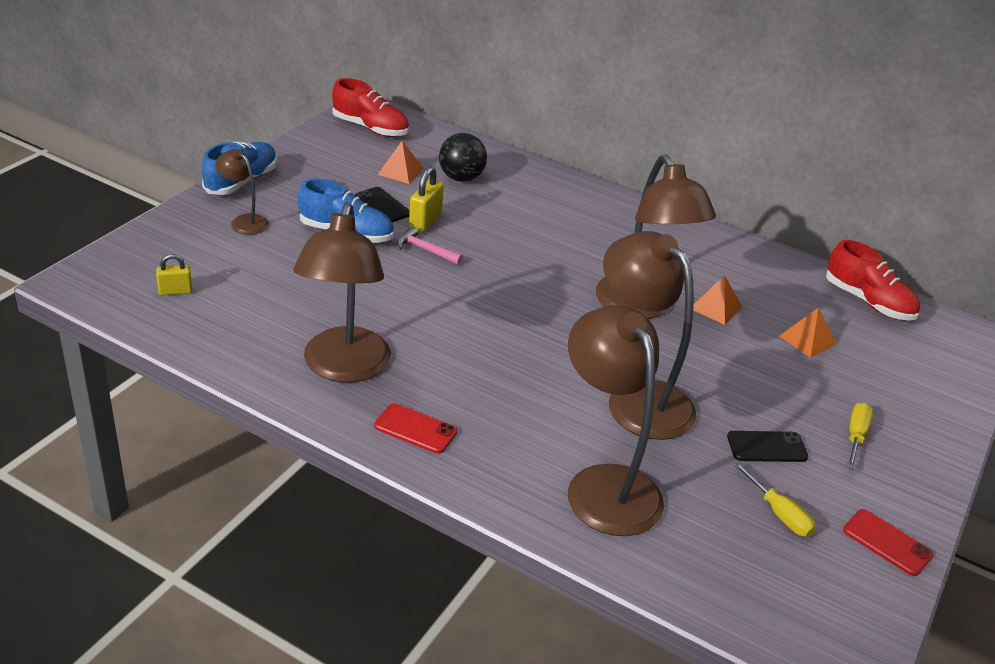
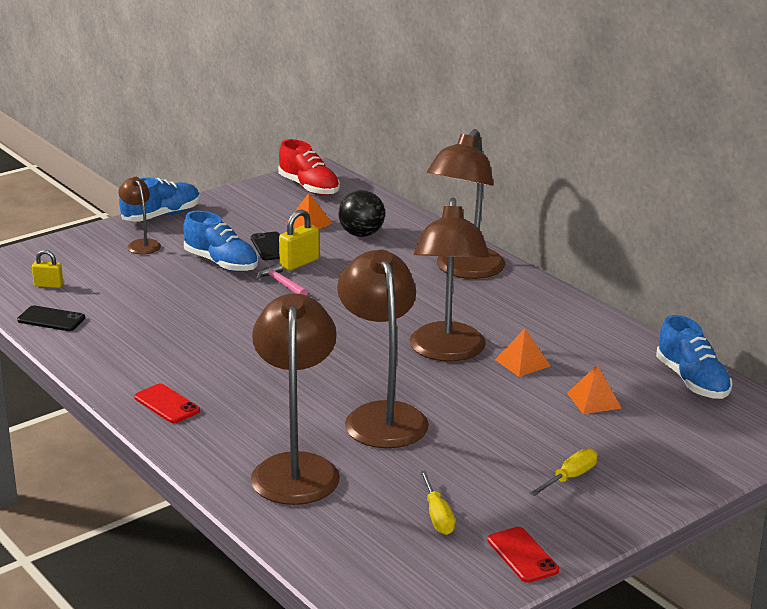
camera: 25 degrees right, 10 degrees down
brown lamp [293,202,391,383] -> brown lamp moved to [427,129,505,279]
black phone [727,431,808,462] -> black phone moved to [17,305,85,331]
red shoe [826,240,920,321] -> blue shoe [656,315,732,399]

